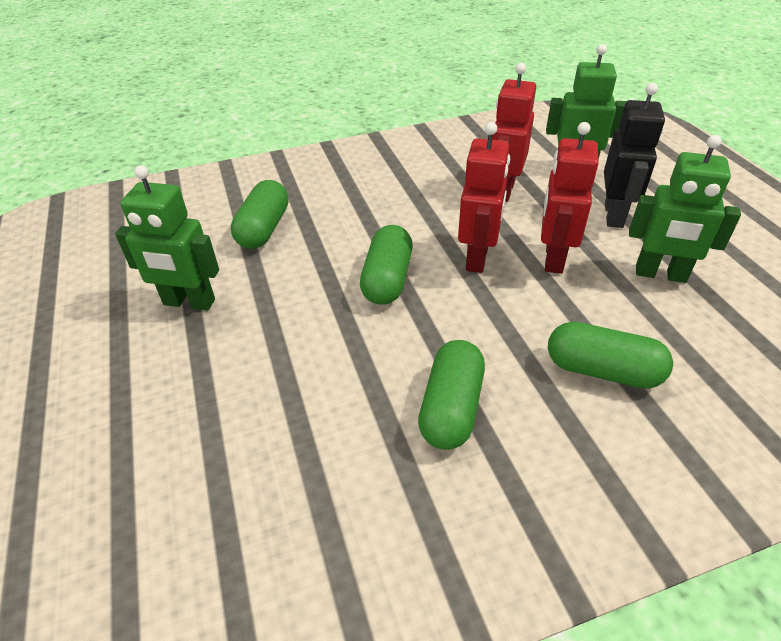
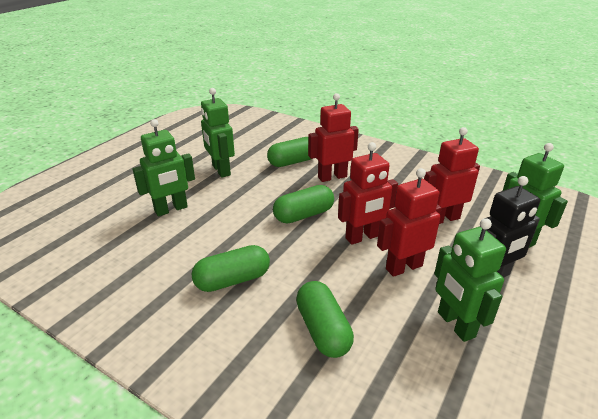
camera: 50 degrees right, 10 degrees down
none -> green robot [132,119,195,216]
none -> red robot [308,93,359,182]

